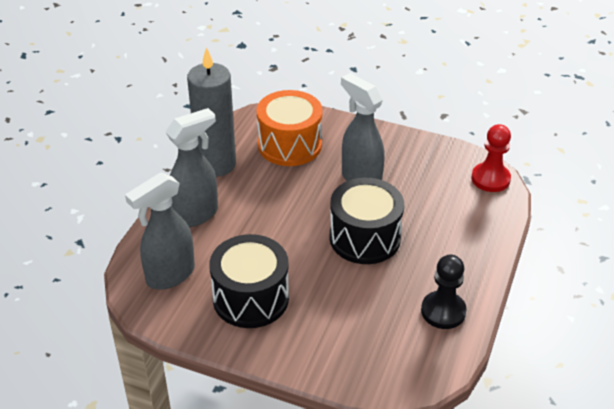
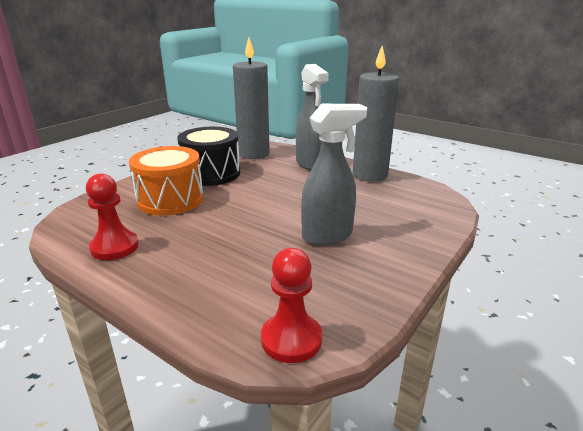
camera: 105 degrees right, 15 degrees down
grey spray bottle [125,172,195,290] -> grey candle [233,38,270,159]
orange drum [256,90,323,166] -> orange drum moved to [129,146,204,216]
black drum [329,178,404,264] -> none
black pawn [421,255,467,329] -> red pawn [86,173,139,260]

